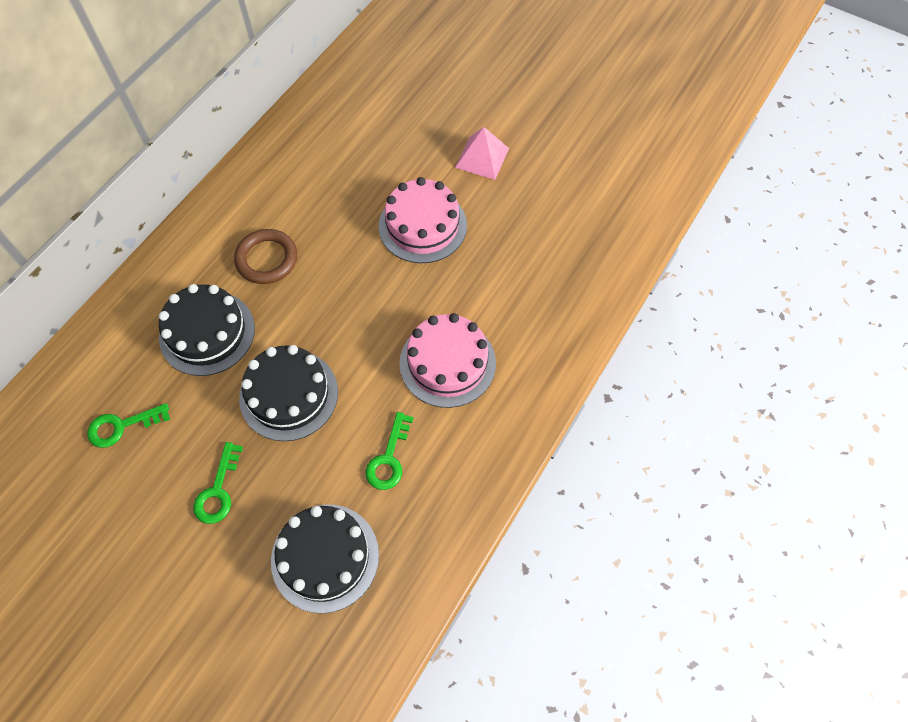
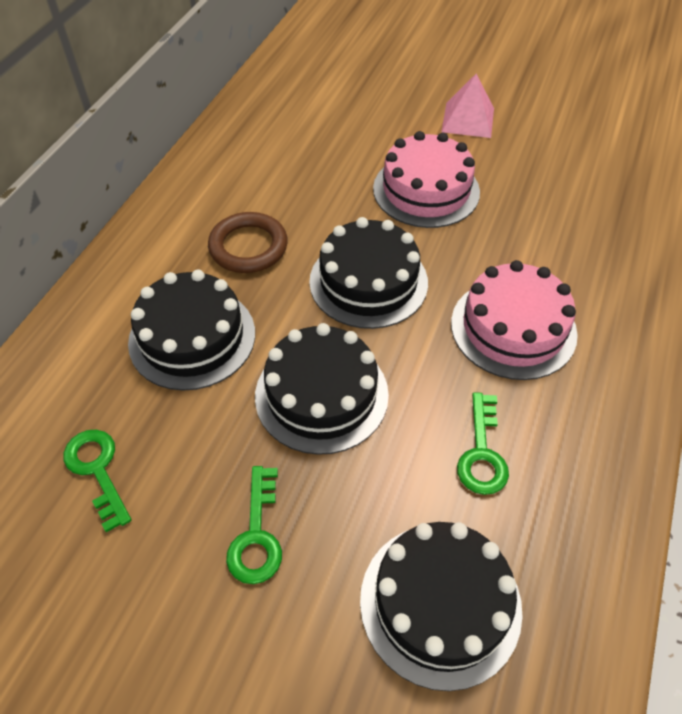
camera: 10 degrees left, 10 degrees down
green key [87,403,170,448] -> green key turned 90 degrees clockwise [63,430,131,532]
none -> black cake [309,217,428,329]

